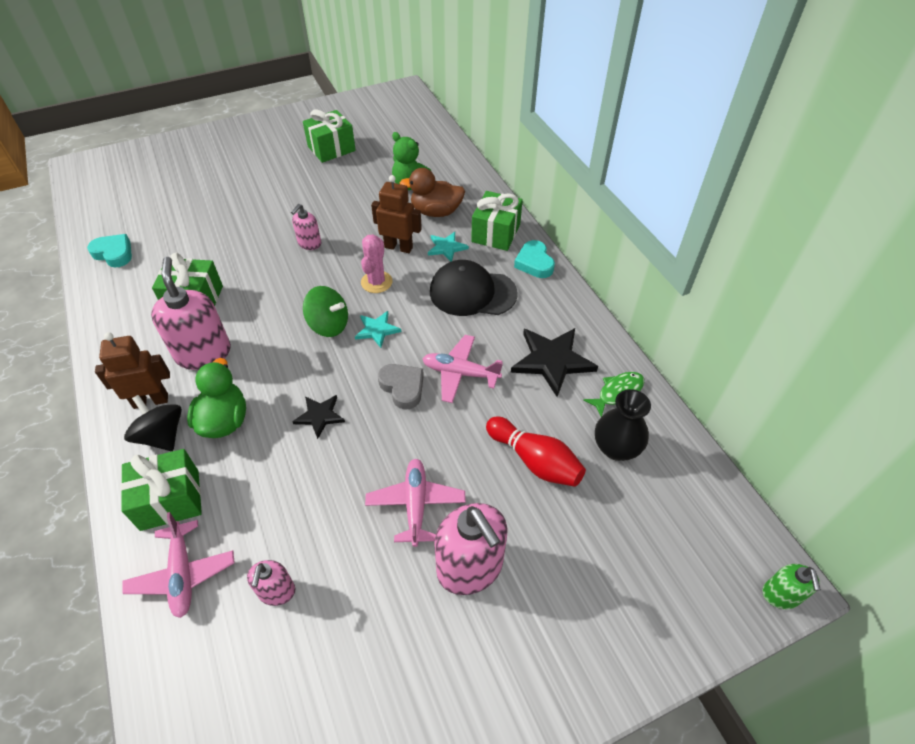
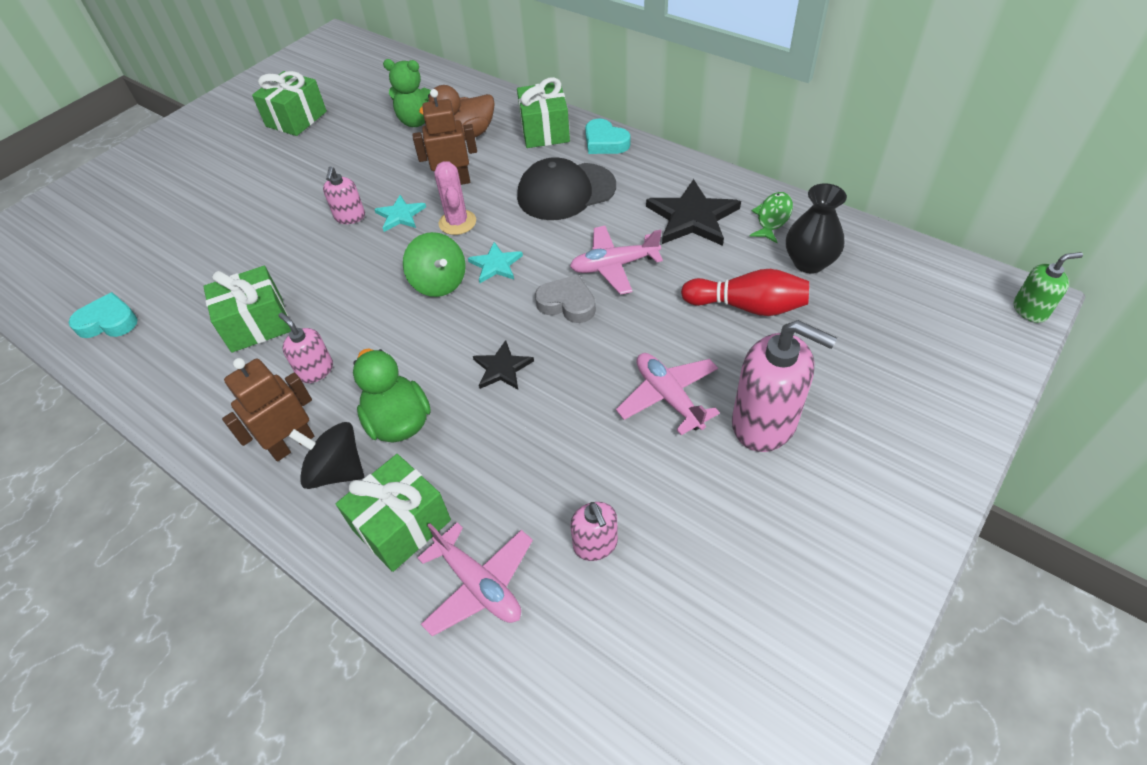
camera: 25 degrees left, 0 degrees up
pink soap dispenser [151,257,231,370] -> pink soap dispenser [278,313,333,383], size x0.53
green spinning top [303,286,348,337] -> green spinning top turned 60 degrees clockwise [403,232,466,297]
turquoise star [428,232,469,262] -> turquoise star moved to [374,195,426,232]
green soap dispenser [762,564,821,609] -> green soap dispenser turned 75 degrees counterclockwise [1014,252,1083,323]

